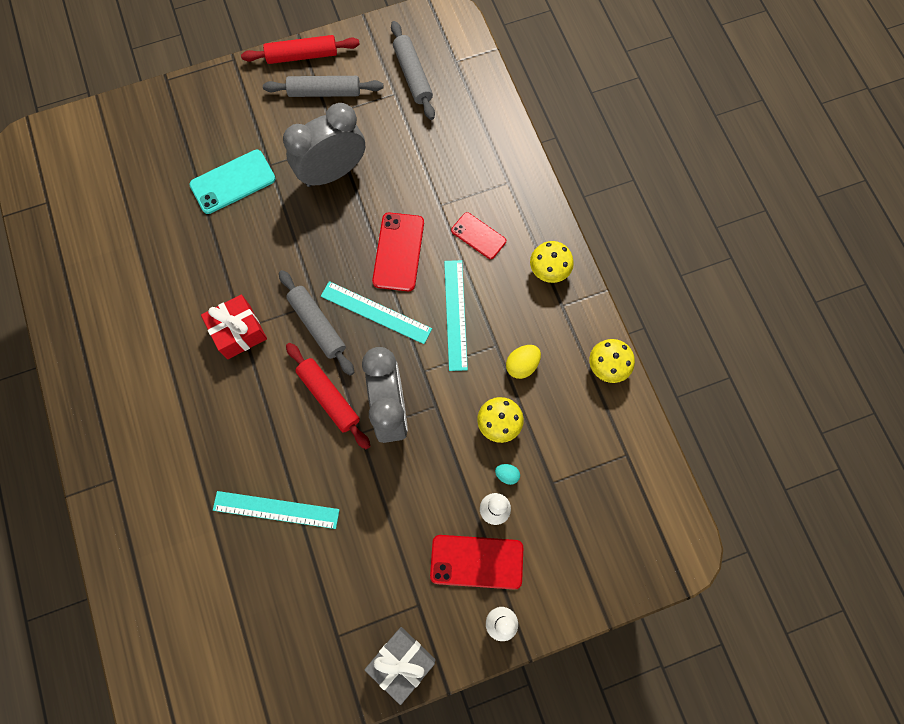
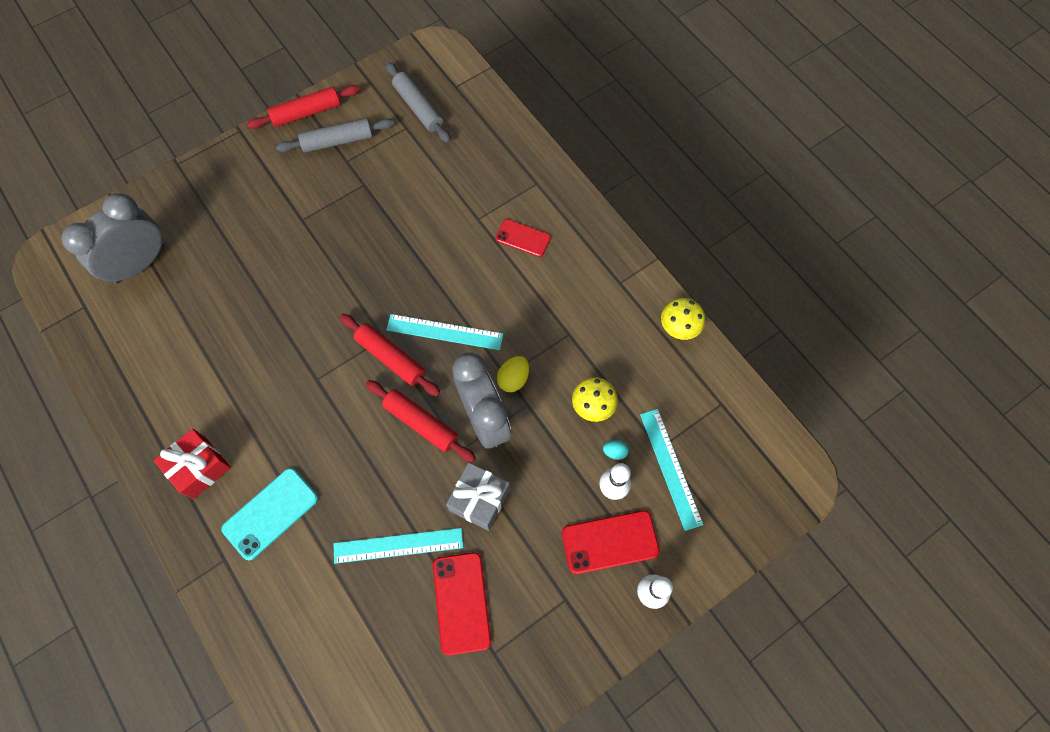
camera: 15 degrees left, 5 degrees down
turquoise phone [189,150,276,214] -> turquoise phone moved to [221,468,318,560]
red gift [201,294,267,359] -> red gift moved to [154,429,231,499]
grey rolling pin [279,270,354,376] -> red rolling pin [340,314,440,396]
grey clock [283,103,365,187] -> grey clock moved to [62,193,165,284]
grey gift [364,627,436,705] -> grey gift moved to [446,462,510,531]
red phone [372,212,424,291] -> red phone moved to [433,552,491,655]
turquoise ruler [444,260,468,371] -> turquoise ruler moved to [640,409,703,531]
yellow egg [506,345,541,379] -> yellow egg moved to [497,356,529,392]
yellow mushroom [530,241,574,283] -> none

